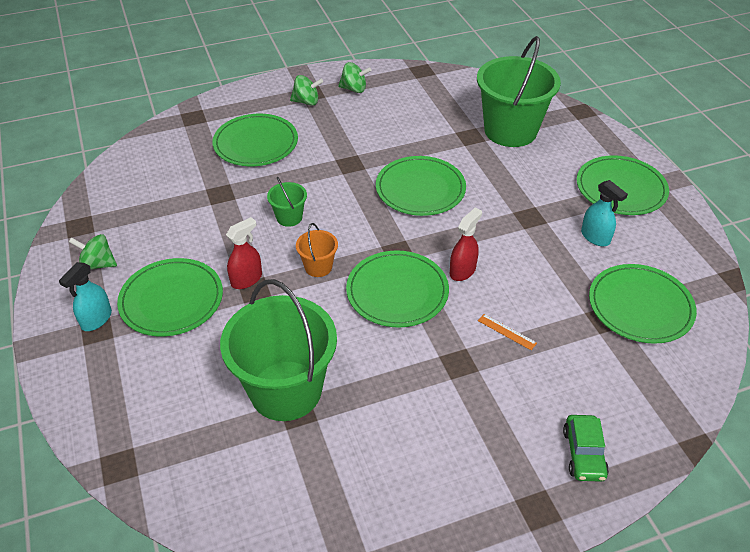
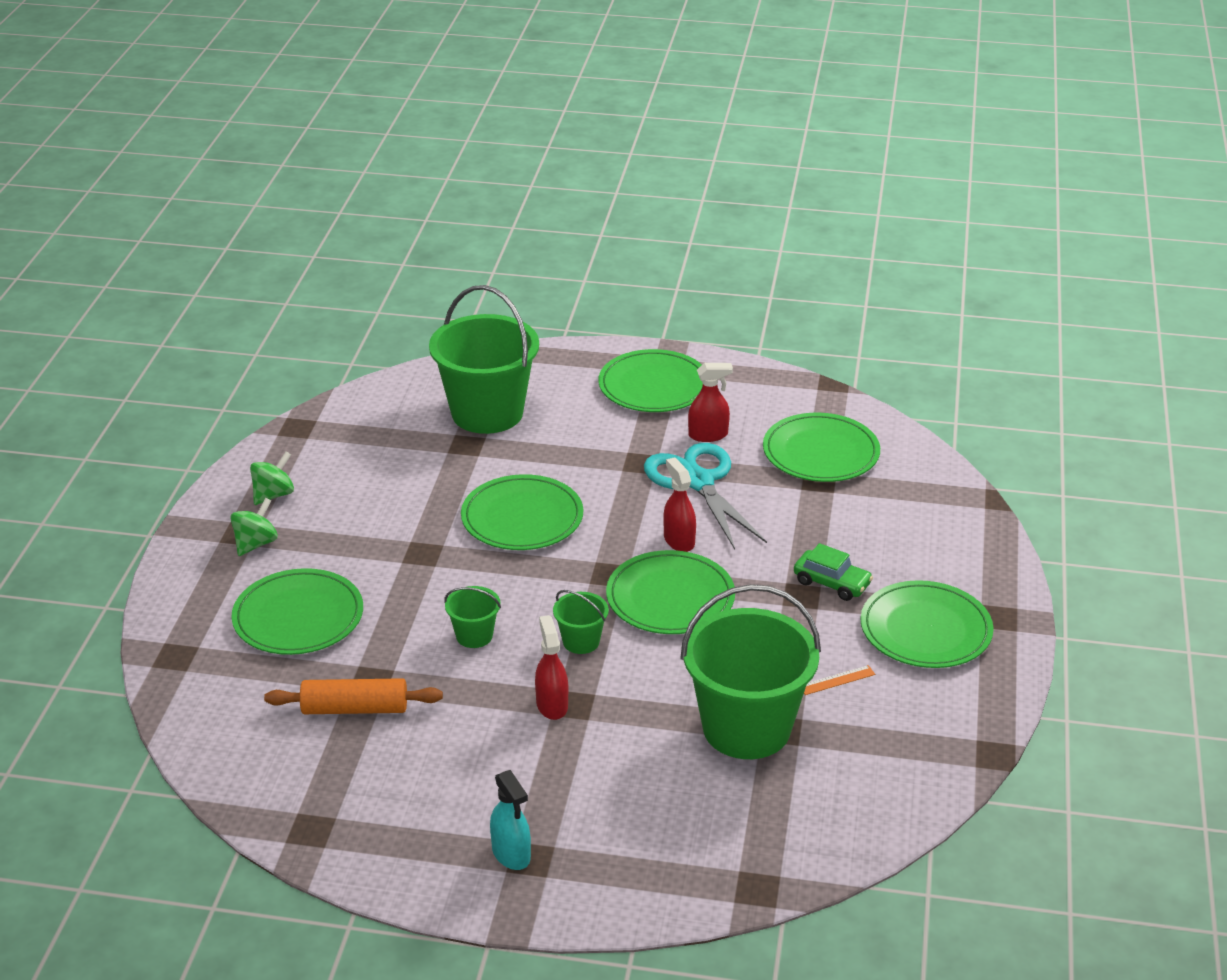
camera: 60 degrees left, 10 degrees down
green spinning top [69,234,117,270] -> none
green plate [117,258,223,336] -> green plate moved to [860,580,994,668]
orange bucket [296,223,338,277] -> green bucket [553,590,609,654]
orange ruler [478,314,537,350] -> orange ruler moved to [804,665,875,695]
green car [563,415,609,482] -> green car moved to [794,543,873,601]
turquoise spray bottle [581,180,628,246] -> red spray bottle [688,363,733,442]
none -> orange rolling pin [264,678,443,714]
none -> turquoise scissors [644,443,767,550]

